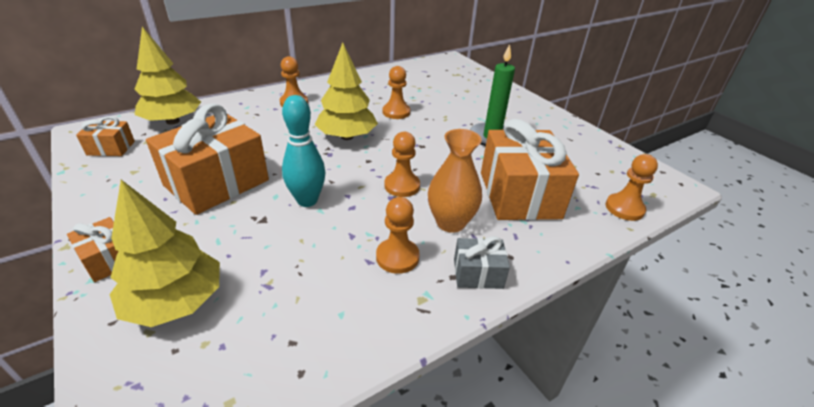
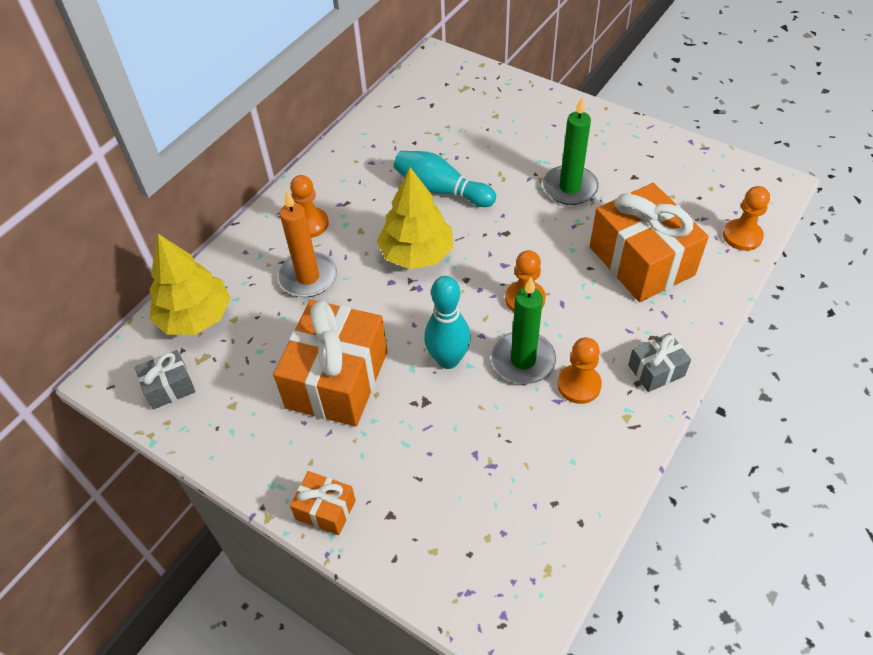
camera: 20 degrees left, 15 degrees up
orange gift [76,116,135,156] -> grey gift [135,350,195,409]
yellow tree [109,180,220,327] -> none
orange pawn [383,66,410,119] -> turquoise bowling pin [394,151,496,207]
orange vase [428,129,482,233] -> none
none -> orange candle [278,191,337,297]
none -> green candle [491,277,556,384]

